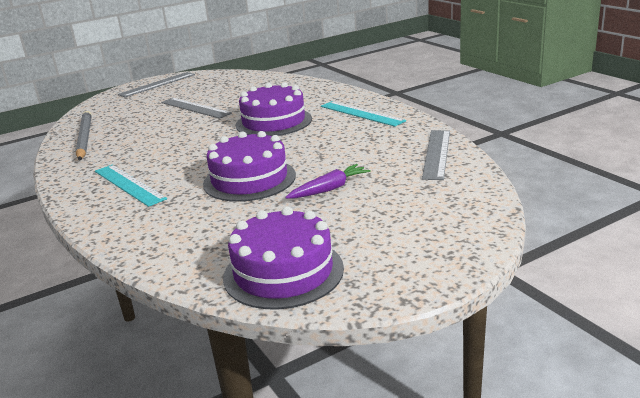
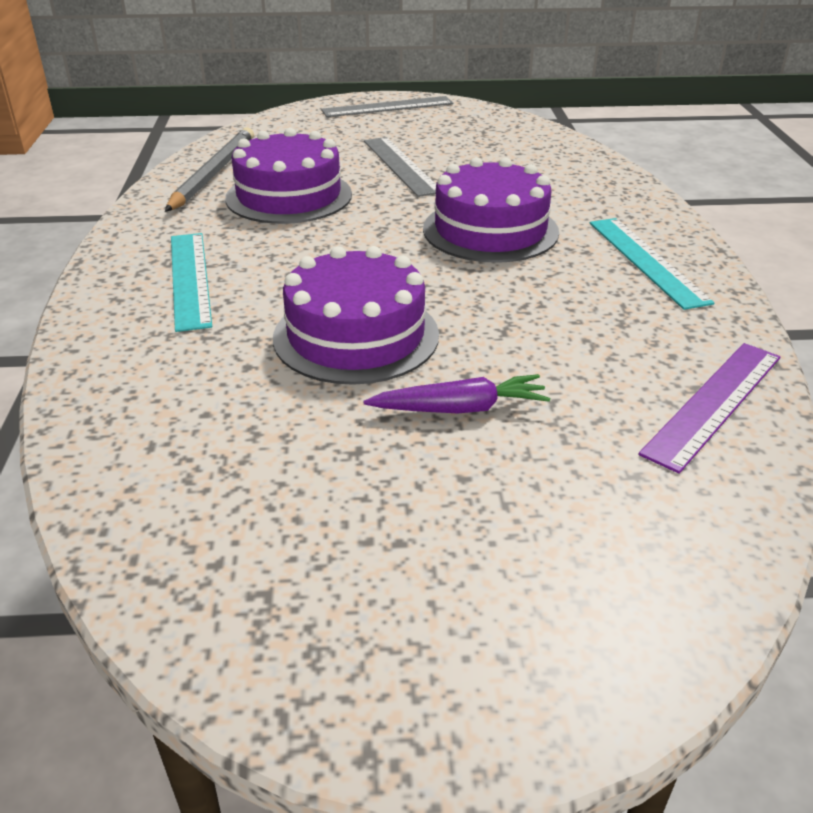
camera: 25 degrees right, 10 degrees up
purple cake [223,207,344,309] -> purple cake moved to [225,128,352,224]
grey ruler [422,130,450,180] -> purple ruler [638,343,781,474]

